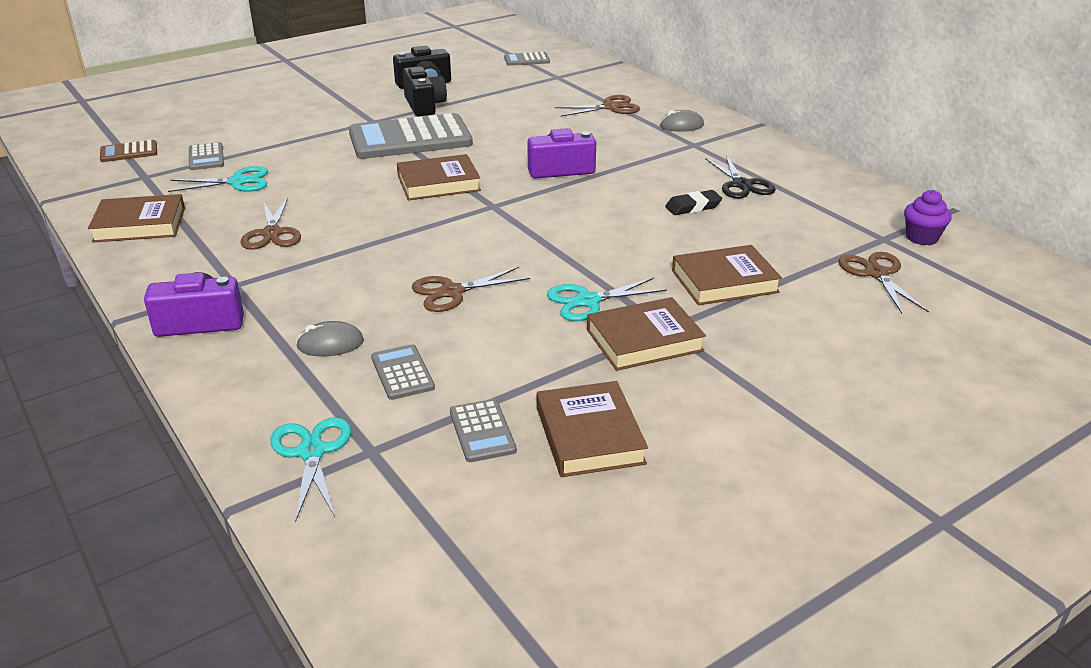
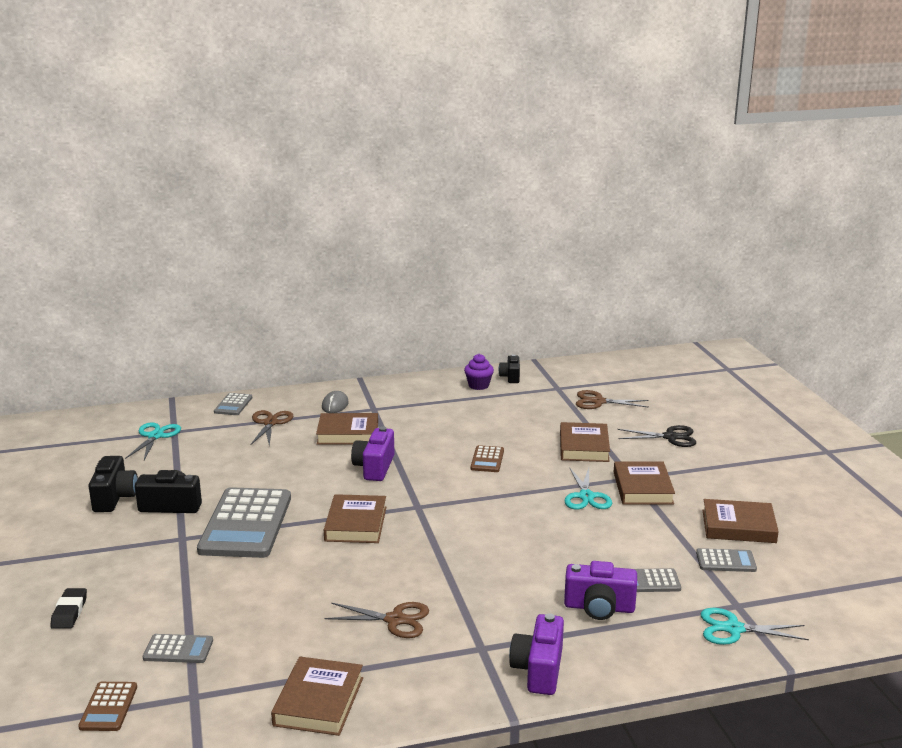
camera: 70 degrees left, 10 degrees down
turquoise scissors [168,166,268,192] -> turquoise scissors moved to [125,423,181,460]
grey mouse [296,321,364,357] -> purple camera [564,561,637,620]
brown scissors [411,267,530,312] -> none
grey calculator [504,52,550,66] -> grey calculator moved to [214,393,252,415]
black eraser [665,190,722,215] -> black eraser moved to [51,588,87,629]
black scissors [705,155,776,199] -> black scissors moved to [617,425,696,447]
purple cupcake [904,190,952,245] -> purple cupcake moved to [464,354,494,390]
none -> brown book [316,413,378,445]
none -> brown calculator [470,445,504,472]
none -> black camera [499,354,520,383]

